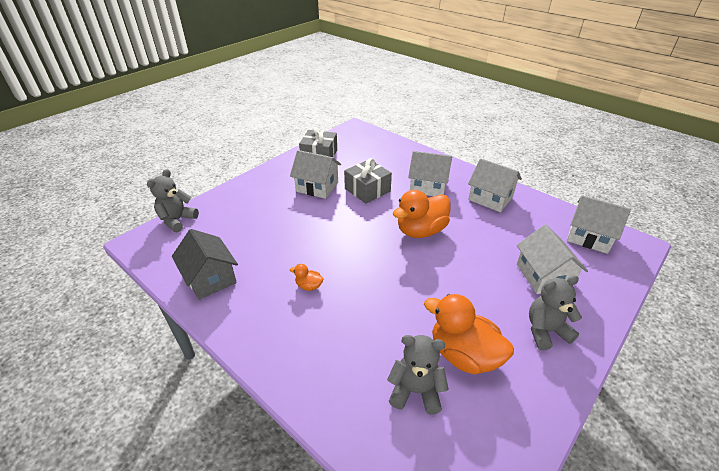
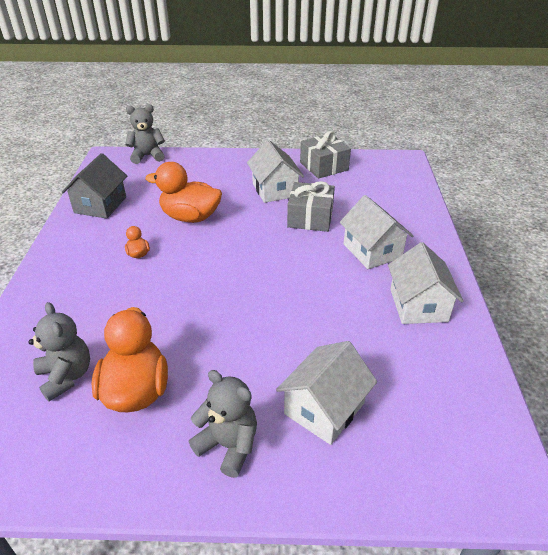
camera: 50 degrees right, 0 degrees up
orange duck [393,190,450,238] -> orange duck moved to [145,162,222,223]
white house [567,195,631,254] -> none

